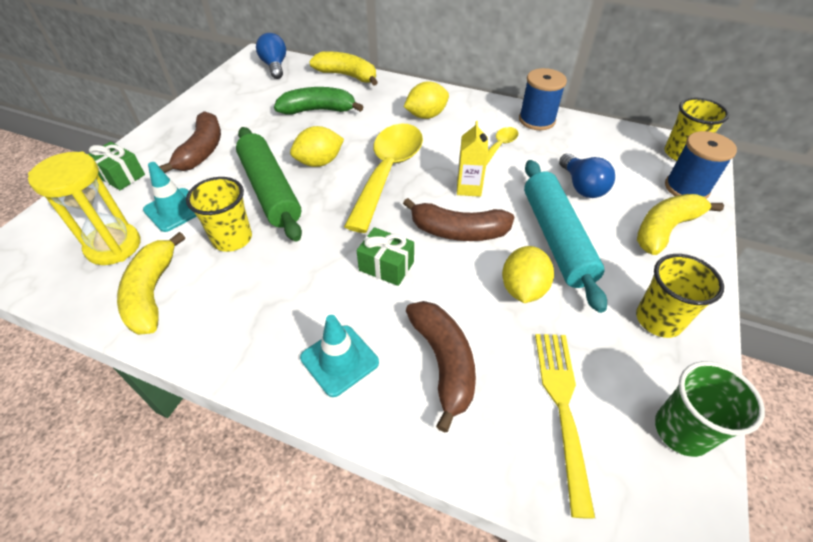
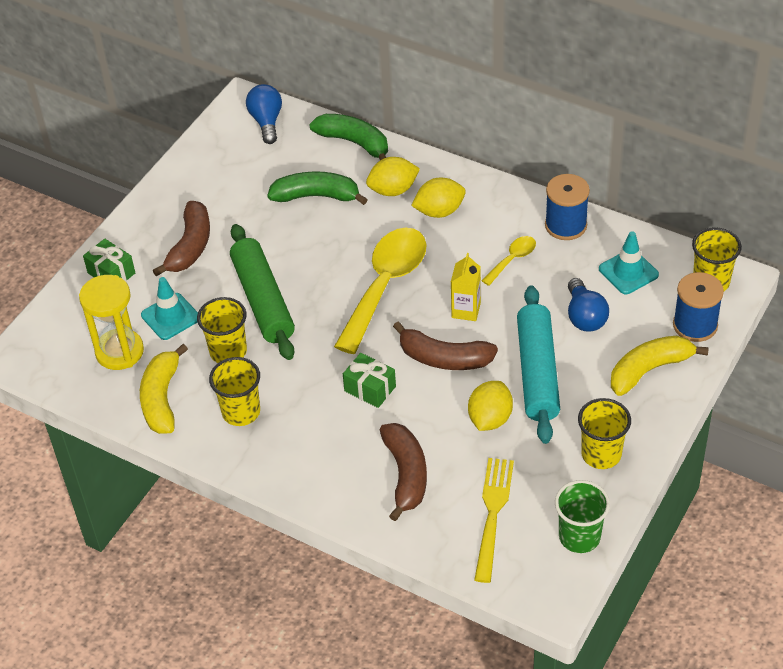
camera: 10 degrees right, 0 degrees up
yellow lemon [290,126,344,167] -> yellow lemon moved to [366,157,420,196]
turquoise traffic cone [300,315,379,397] -> turquoise traffic cone moved to [599,231,659,294]
yellow banana [309,51,378,86] -> green banana [309,114,388,160]
none -> yellow cup [209,357,260,426]

